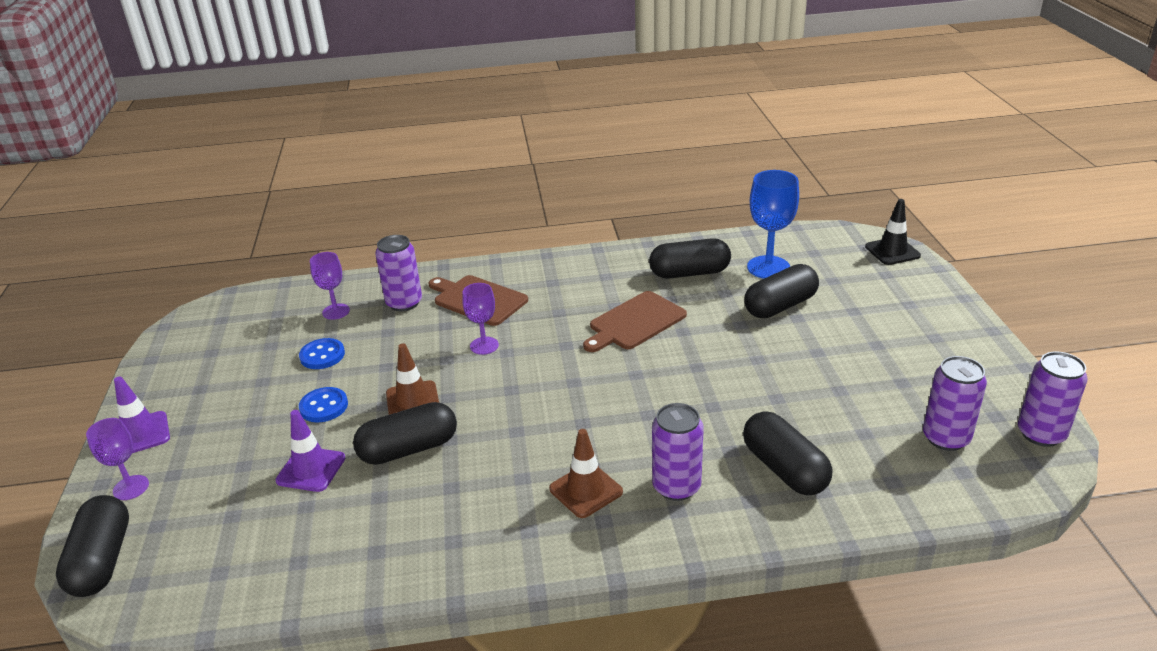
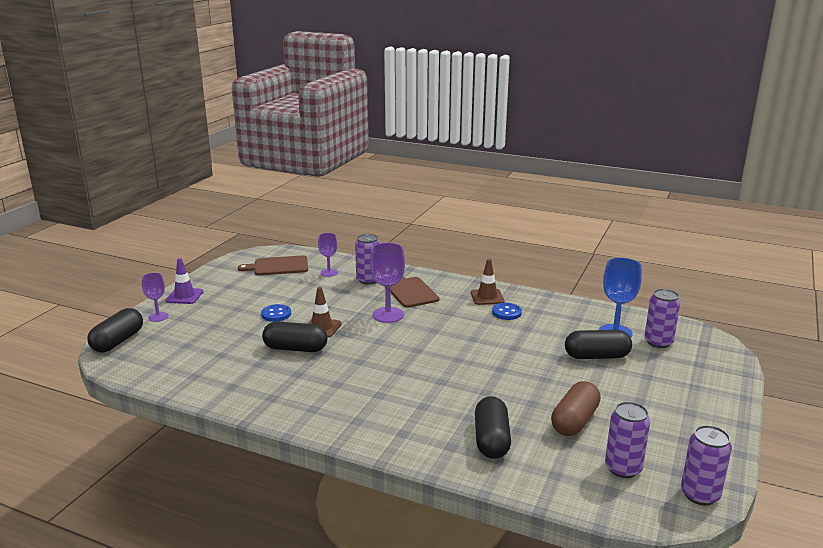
camera: 30 degrees right, 10 degrees down
purple traffic cone [275,410,345,492] -> none
blue button [299,338,345,369] -> blue button moved to [492,303,522,320]
purple goblet [462,283,499,355] -> purple goblet [370,243,405,323], size x1.62
brown traffic cone [549,429,623,518] -> brown traffic cone moved to [471,259,505,305]
brown cutting board [583,291,687,352] -> brown cutting board moved to [238,255,308,275]
black capsule [649,238,731,279] -> none
purple can [652,403,704,501] -> purple can moved to [644,289,680,348]
black traffic cone [865,199,921,265] -> none
none -> brown capsule [551,381,601,436]

